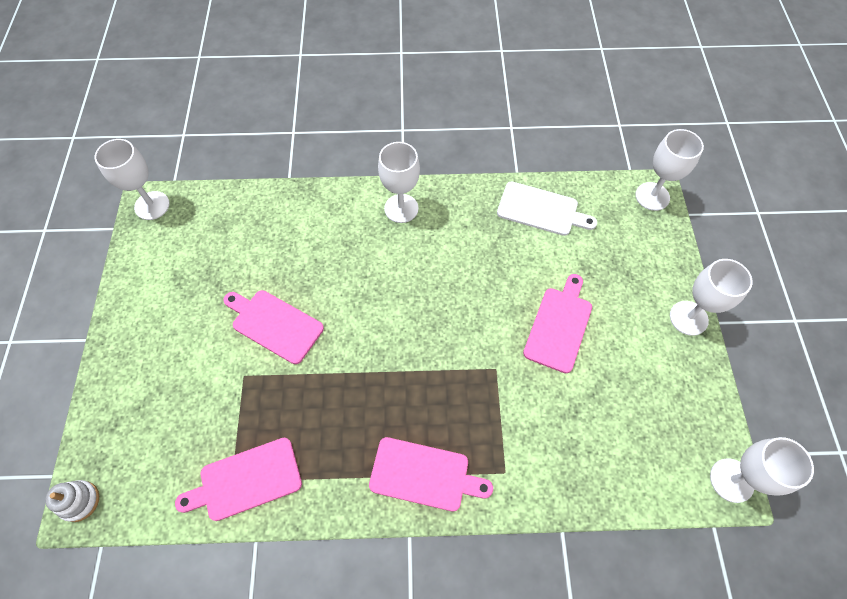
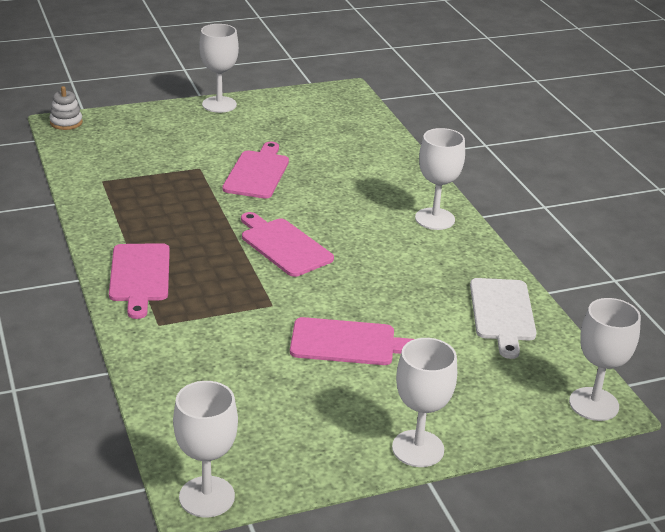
camera: 70 degrees right, 30 degrees down
white goblet [95,139,170,220] -> white goblet moved to [199,24,239,113]
pink cutting board [175,438,302,521] -> pink cutting board moved to [241,212,334,277]

